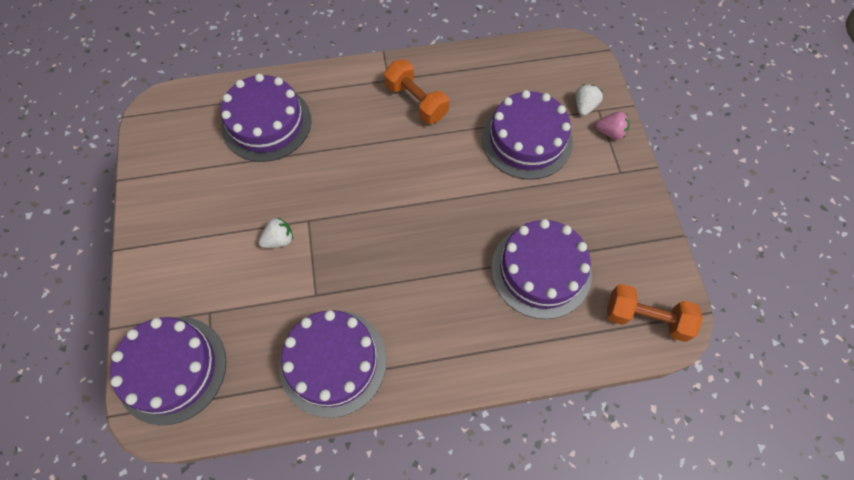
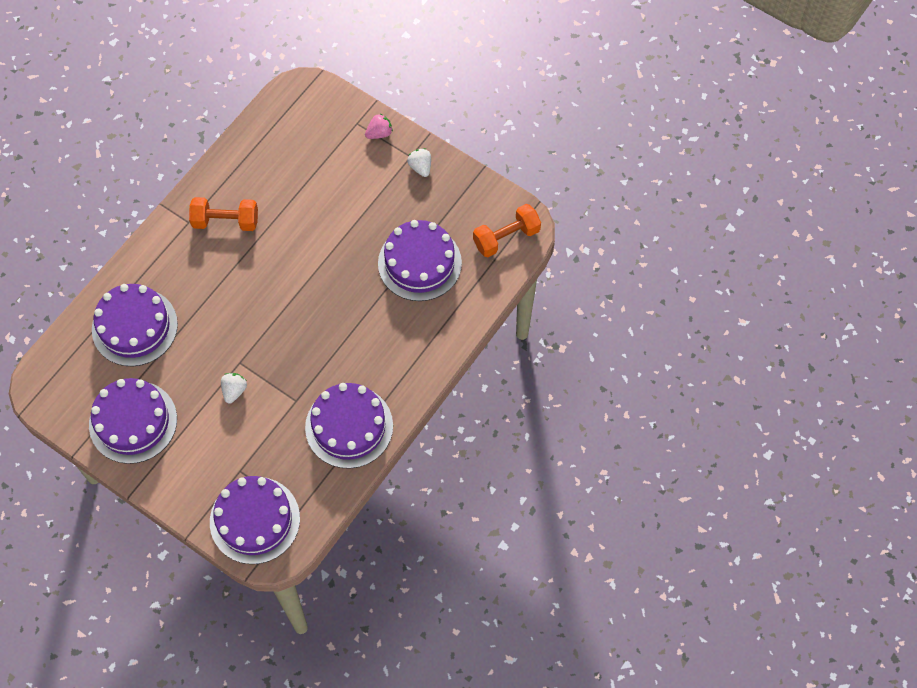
camera: 45 degrees left, 0 degrees up
purple cake [482,90,573,180] -> purple cake moved to [89,378,177,464]
white strawberry [576,84,603,116] -> white strawberry moved to [407,148,431,177]

